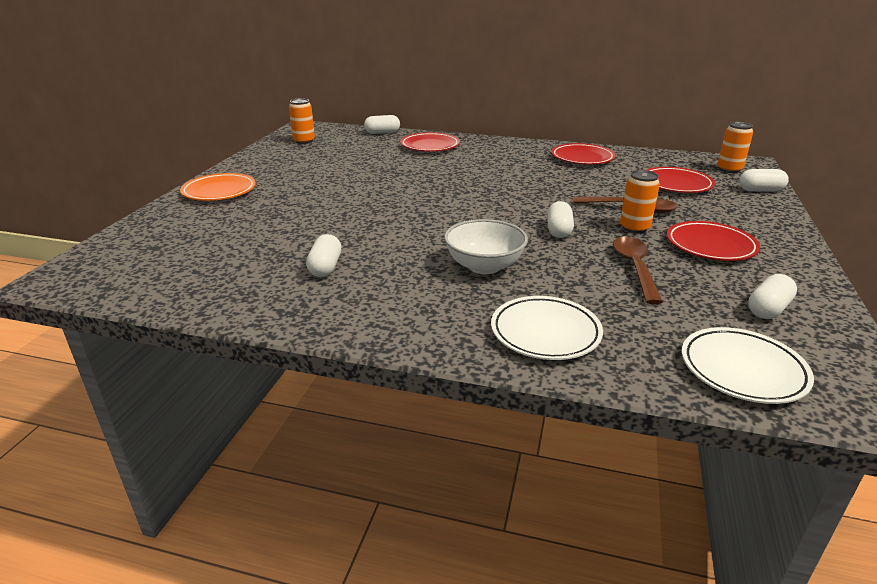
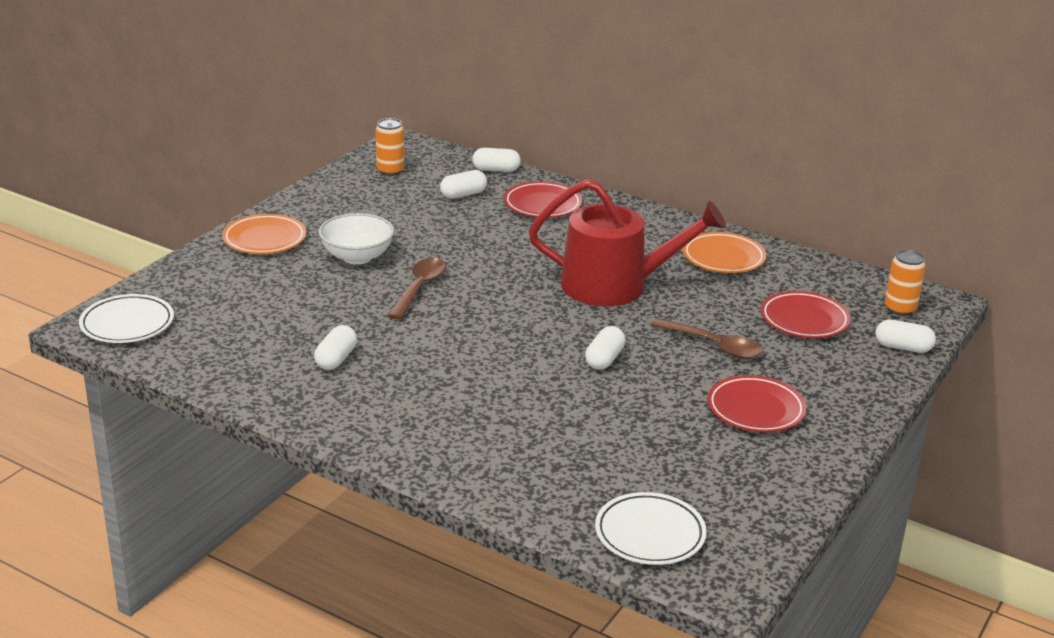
camera: 15 degrees right, 0 degrees up
white bowl [444,219,528,274] -> white bowl moved to [319,213,394,264]
white plate [491,296,603,360] -> white plate moved to [79,294,174,343]
red plate [551,143,616,165] -> orange plate [683,232,766,273]
brown spoon [613,236,663,304] -> brown spoon moved to [388,258,446,320]
orange can [620,170,660,233] -> none
white capsule [748,274,797,319] -> white capsule moved to [440,170,487,199]
none -> red watering can [529,179,726,306]

